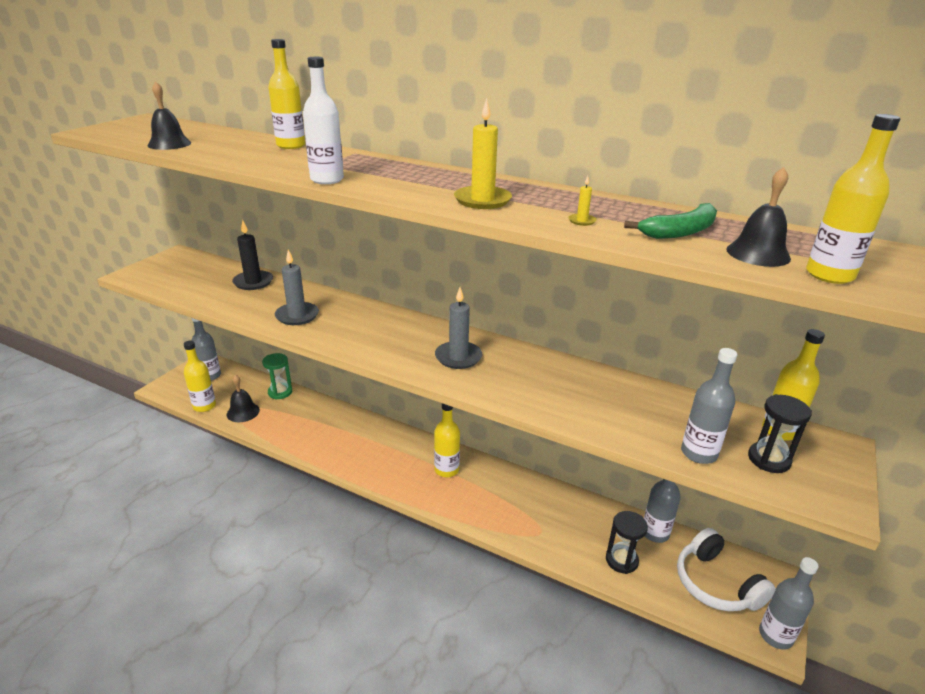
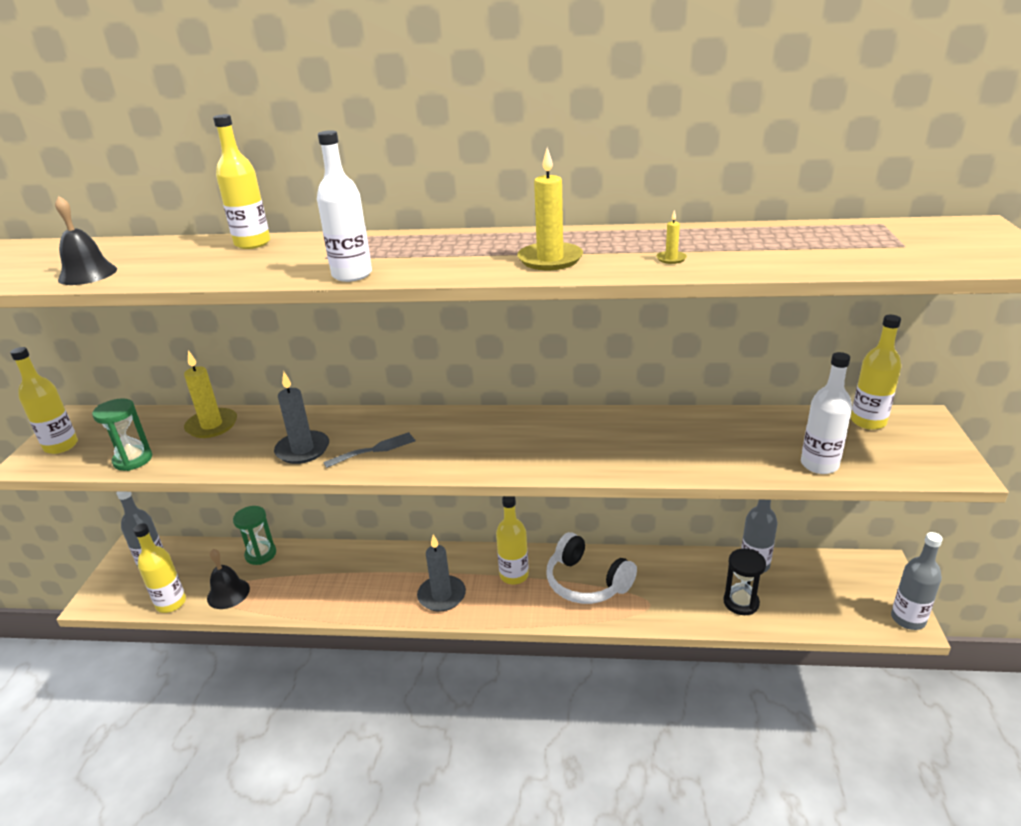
camera: 20 degrees left, 0 degrees up
black candle [232,220,273,290] -> yellow candle [184,350,237,438]
grey candle [435,287,482,369] -> grey candle moved to [417,535,466,612]
green banana [624,203,717,239] -> none
white headphones [677,528,776,611] -> white headphones moved to [547,532,637,604]
grey bottle [681,348,737,464] -> white bottle [801,352,852,474]
black bell [727,167,791,267] -> none
black hourglass [748,394,812,473] -> none
yellow bottle [806,114,900,284] -> yellow bottle moved to [10,347,78,454]
none -> green hourglass [92,398,152,471]
none -> grey fork [323,432,416,468]

